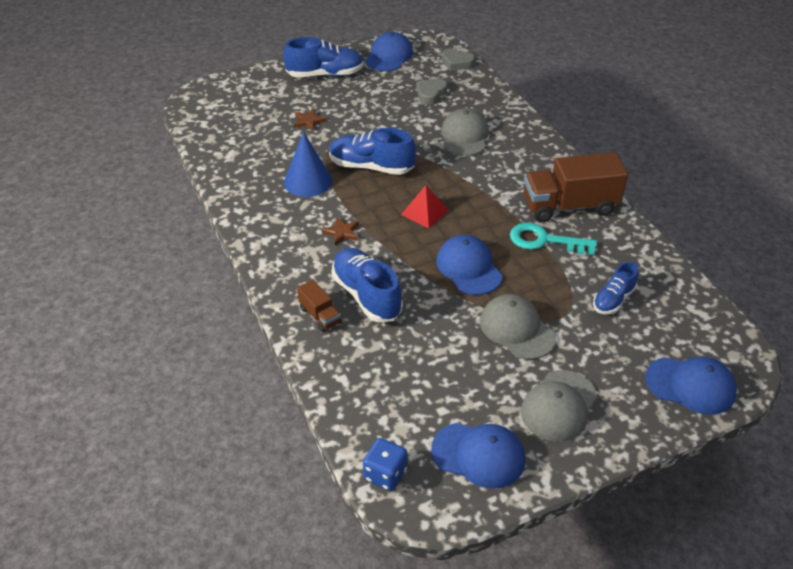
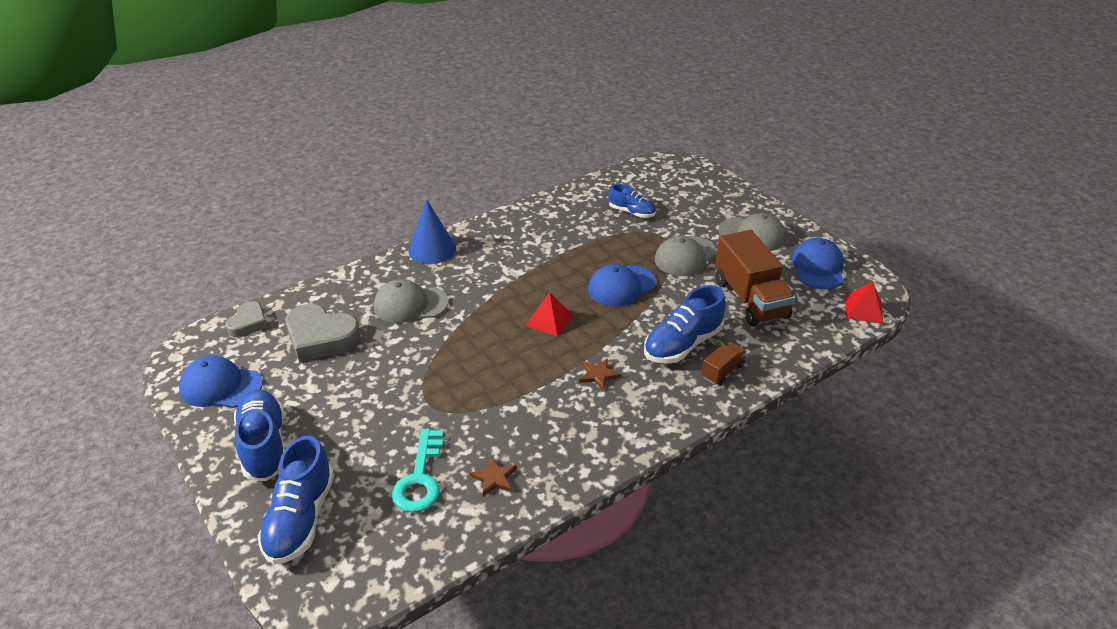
camera: 100 degrees left, 5 degrees down
blue cone [284,132,332,197] -> blue cone moved to [408,199,456,264]
brown star [294,109,326,131] -> brown star moved to [470,457,517,496]
blue shoe [329,128,416,175] -> blue shoe moved to [258,436,334,565]
blue dice [363,438,408,491] -> red pyramid [845,281,883,324]
grey heart [416,79,447,104] -> grey heart [286,304,361,362], size x1.71
turquoise key [510,223,597,255] -> turquoise key moved to [392,429,444,512]
brown truck [524,152,628,222] -> brown truck moved to [715,230,796,326]
blue cap [645,357,737,415] -> none

